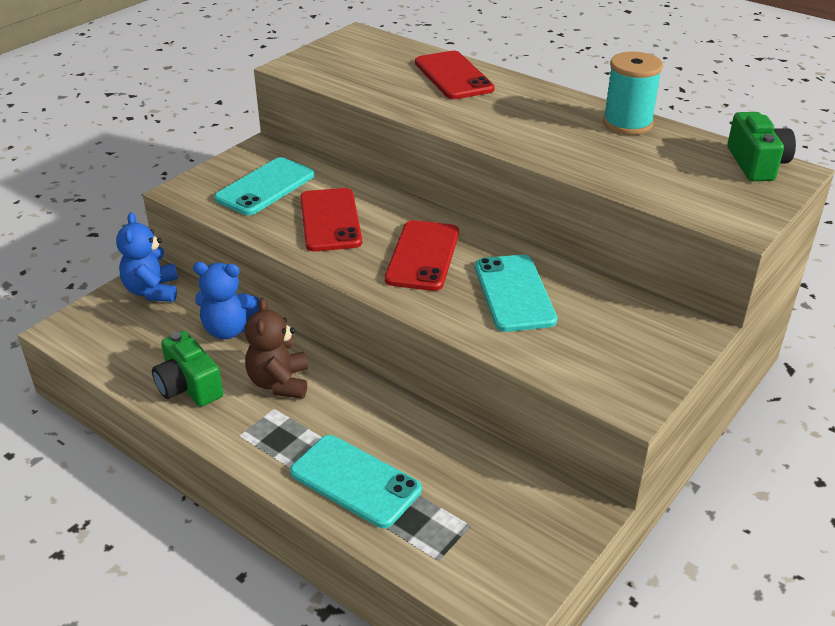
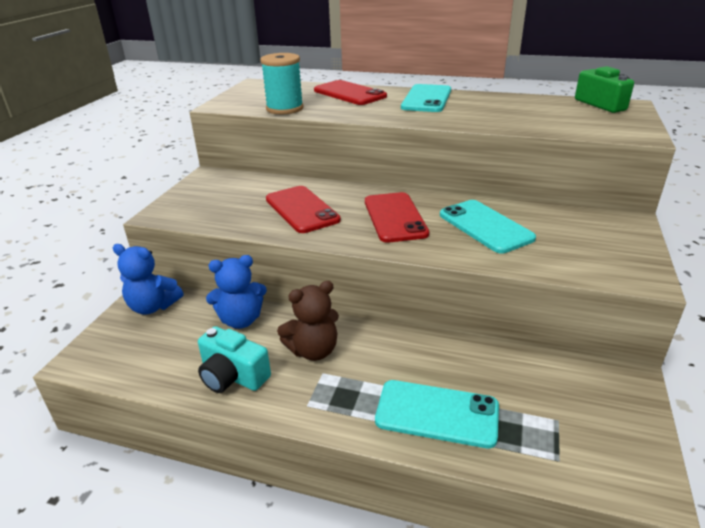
camera: 20 degrees left, 5 degrees down
blue teddy bear [116,212,178,302] -> blue teddy bear turned 45 degrees counterclockwise [113,244,183,315]
green camera [152,331,223,407] -> turquoise camera [198,326,271,393]
turquoise phone [214,157,315,215] -> turquoise phone moved to [401,84,451,112]
brown teddy bear [245,298,308,399] -> brown teddy bear turned 90 degrees counterclockwise [277,281,339,361]
turquoise spool [603,52,663,135] -> turquoise spool moved to [260,53,304,114]

